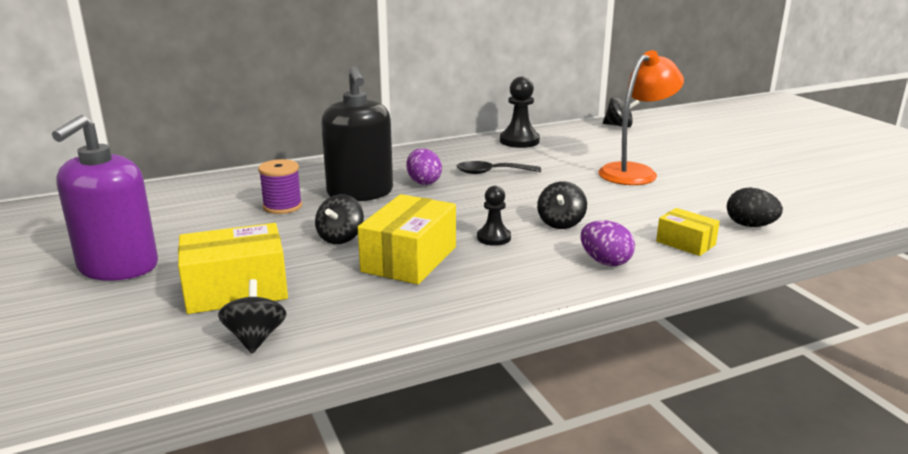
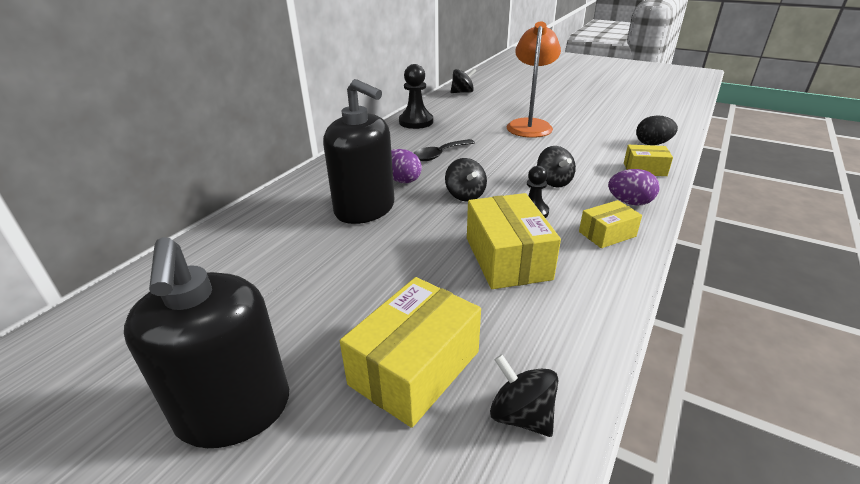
camera: 35 degrees left, 10 degrees up
purple soap dispenser [52,115,158,281] -> black soap dispenser [124,237,289,448]
purple spool [258,159,302,214] -> none
black spinning top [315,194,364,244] -> black spinning top moved to [445,158,487,202]
none -> yellow box [579,200,642,248]

